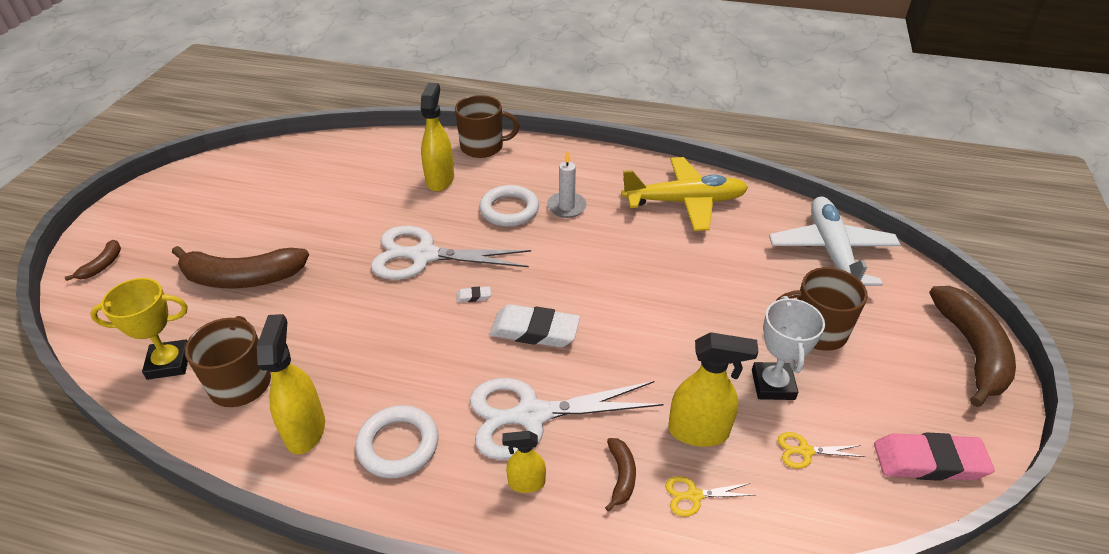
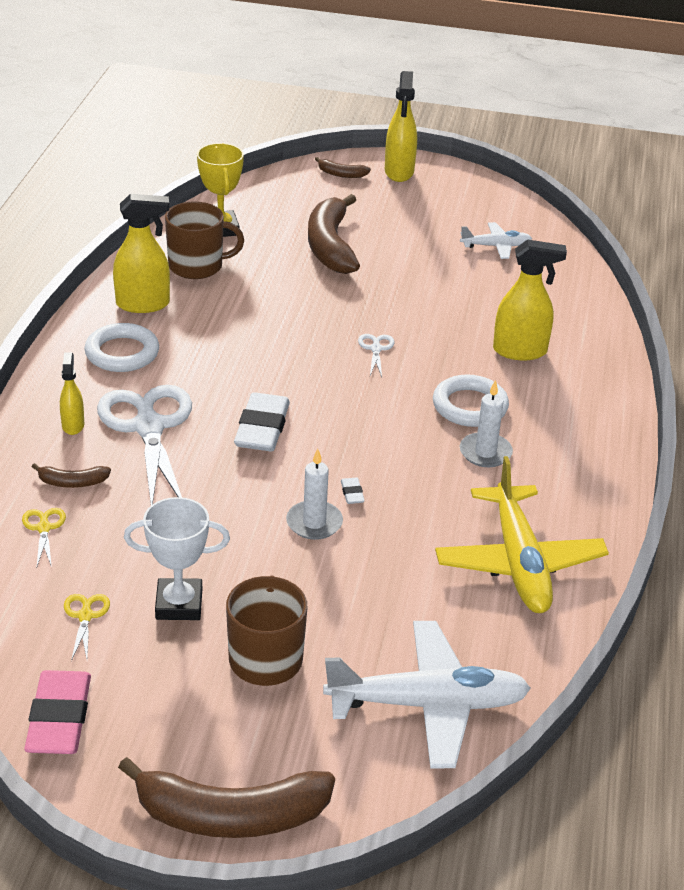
camera: 85 degrees right, 5 degrees down
white scissors [371,226,531,280] -> white scissors [358,334,395,377], size x0.42
brown mug [455,95,519,158] -> none
white eraser [456,286,491,303] -> white eraser moved to [341,477,365,504]
yellow spray bottle [668,332,758,447] -> yellow spray bottle moved to [385,71,417,182]
none -> white candle [286,449,343,540]
none -> white plane [460,222,532,259]

